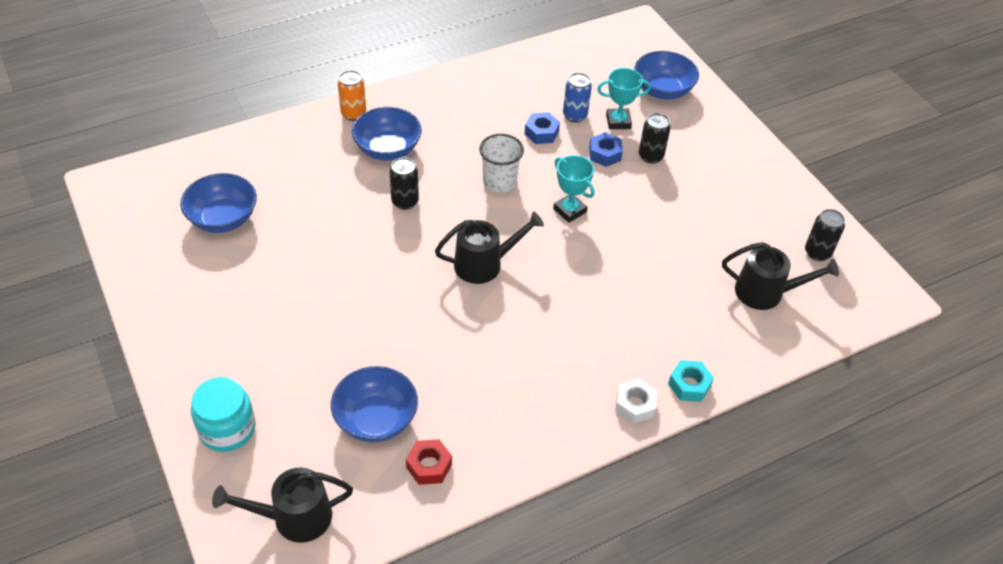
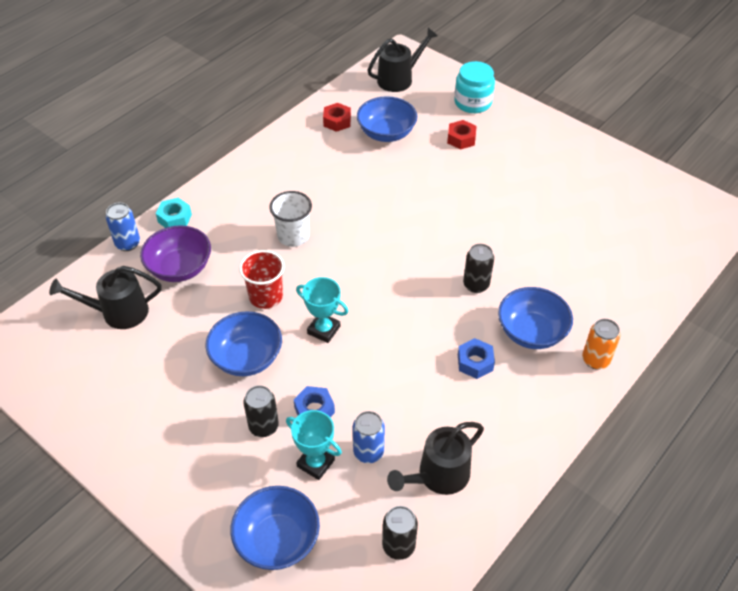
camera: 160 degrees right, 0 degrees up
blue bowl [180,173,257,233] -> blue bowl moved to [206,311,282,376]
black watering can [435,211,544,284] -> black watering can moved to [387,422,484,495]
white cup [479,134,524,193] -> white cup moved to [269,191,312,247]
blue nut [525,112,560,144] -> blue nut moved to [458,338,495,379]
turquoise trophy [597,68,651,129] -> turquoise trophy turned 60 degrees clockwise [286,410,342,480]
white nut [615,379,657,424] -> none
black can [805,209,845,261] -> black can moved to [382,506,418,560]
none -> blue can [106,203,140,251]
none -> purple bowl [140,225,211,282]
none -> red cup [239,250,285,309]
none -> red nut [447,120,476,150]

